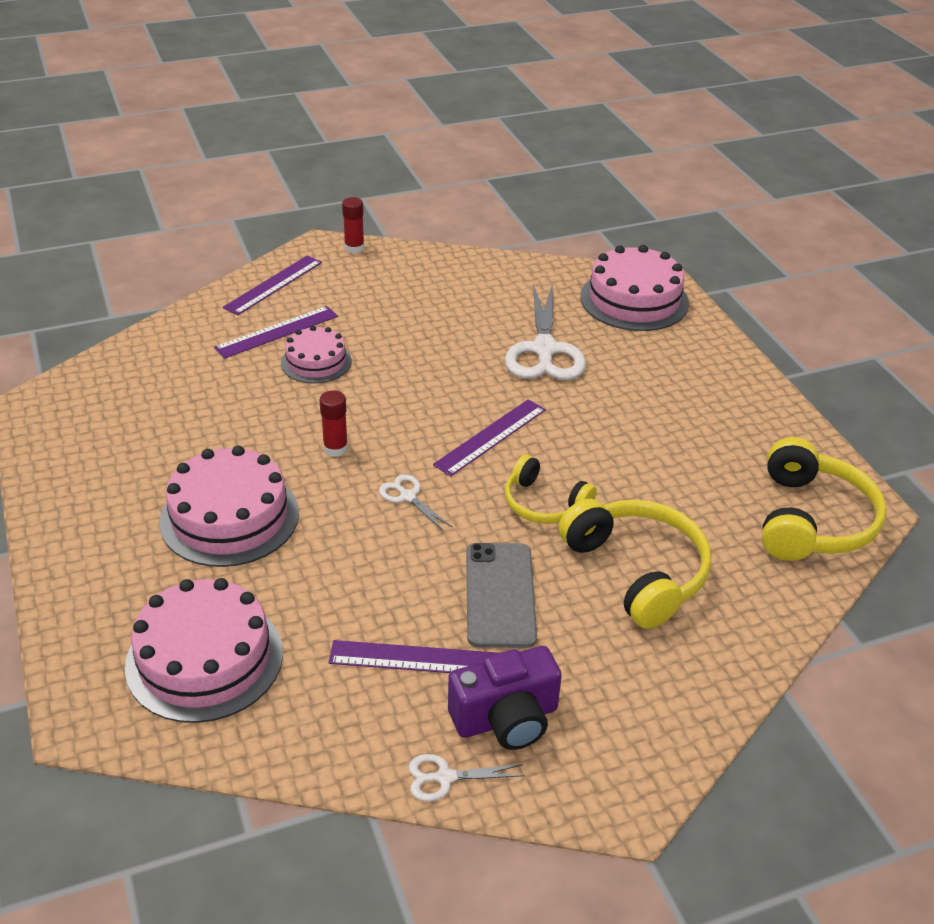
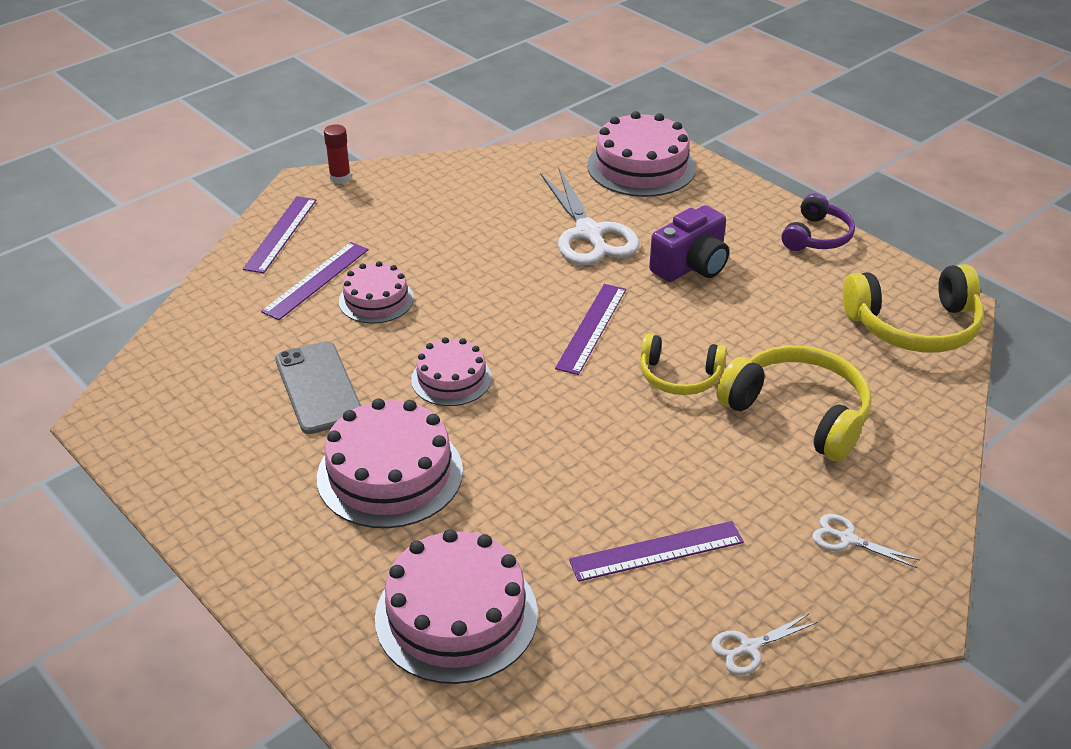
camera: 20 degrees left, 0 degrees up
red glue stick [319,390,348,457] -> pink cake [411,337,492,406]
white scissors [379,474,453,531] -> white scissors moved to [812,514,920,568]
purple camera [448,646,562,750] -> purple camera moved to [649,205,729,282]
grey phone [466,543,537,648] -> grey phone moved to [275,341,361,434]
yellow headphones [762,437,887,561] -> yellow headphones turned 90 degrees clockwise [842,264,984,352]
none -> purple headphones [782,193,855,251]

